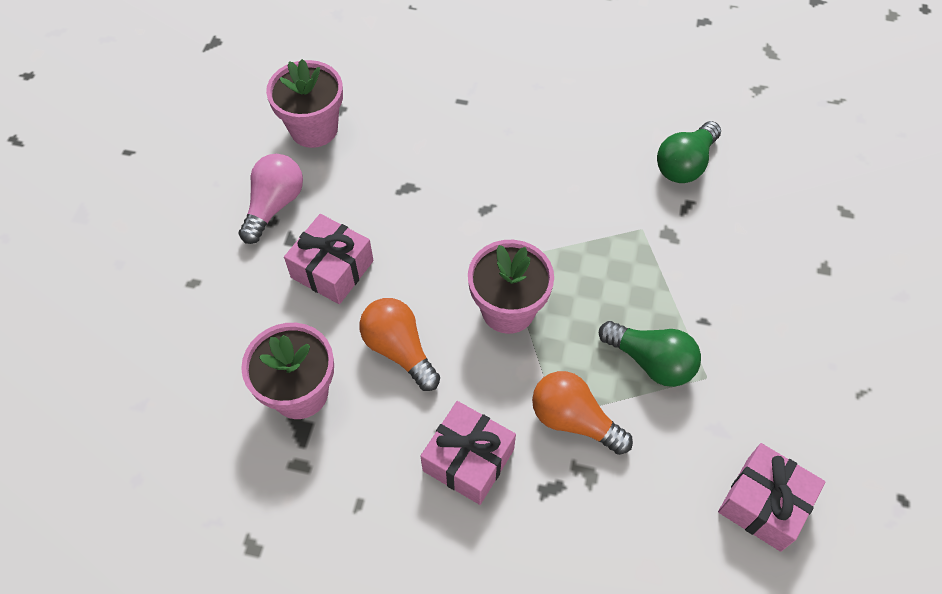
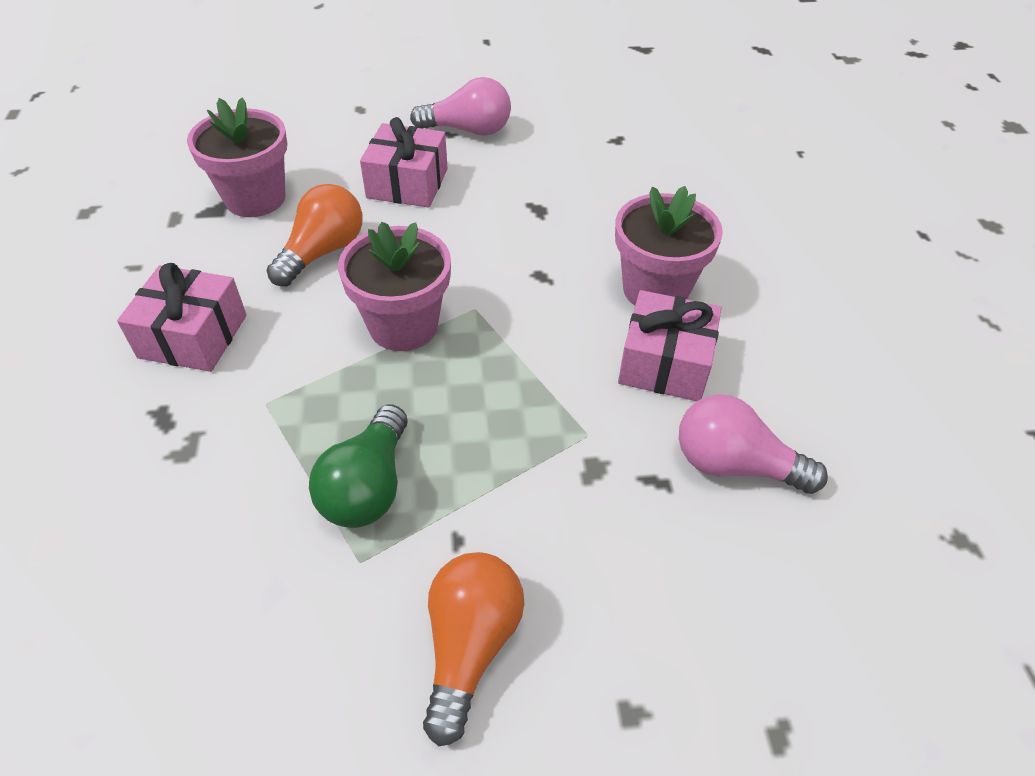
camera: 70 degrees right, 10 degrees down
pink flower pot [266,59,343,148] -> pink flower pot moved to [615,186,723,305]
orange light bulb [532,371,633,455] -> orange light bulb moved to [423,552,524,746]
green light bulb [657,121,721,183] -> pink light bulb [679,394,828,494]
pink gift [718,443,825,552] -> pink gift moved to [618,290,722,401]

